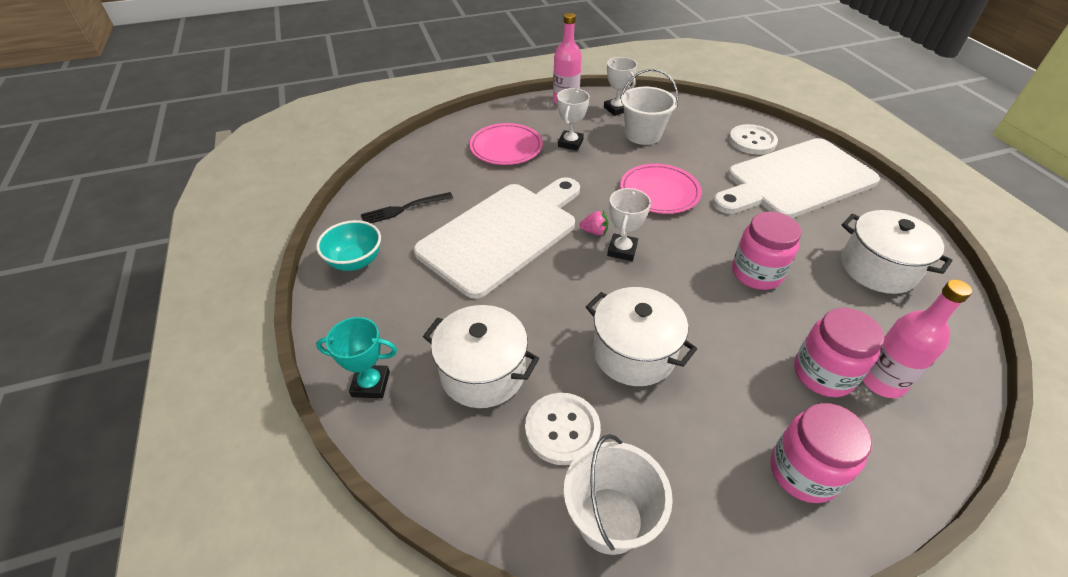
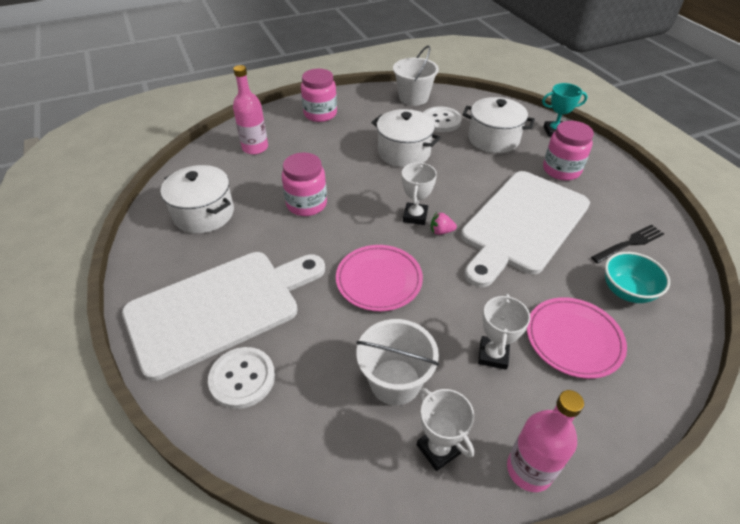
camera: 175 degrees right, 0 degrees up
turquoise bowl [316,220,381,271] -> turquoise bowl moved to [605,252,670,303]
pink jar [794,308,885,397] -> pink jar moved to [543,121,594,181]

